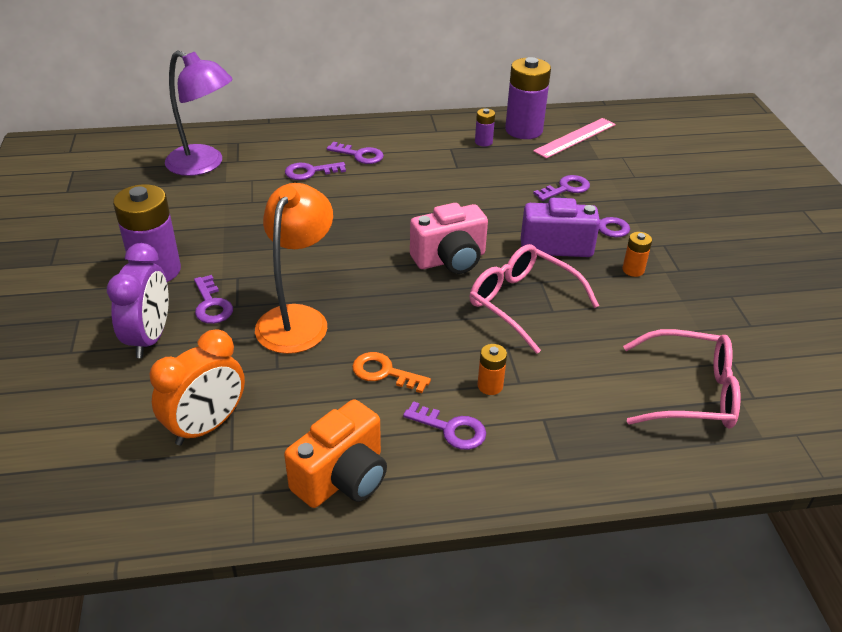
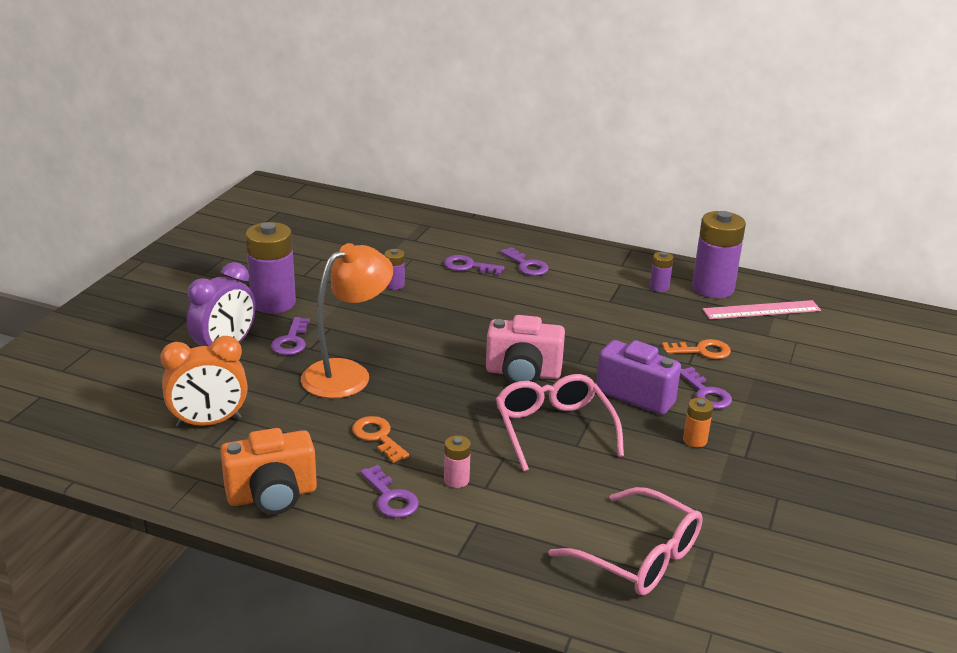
camera: 30 degrees right, 10 degrees down
purple lamp [165,51,233,176] -> none
orange battery [478,344,507,395] -> pink battery [444,435,471,488]
purple key [533,175,590,201] -> orange key [662,339,731,359]
none -> purple battery [384,249,405,290]

